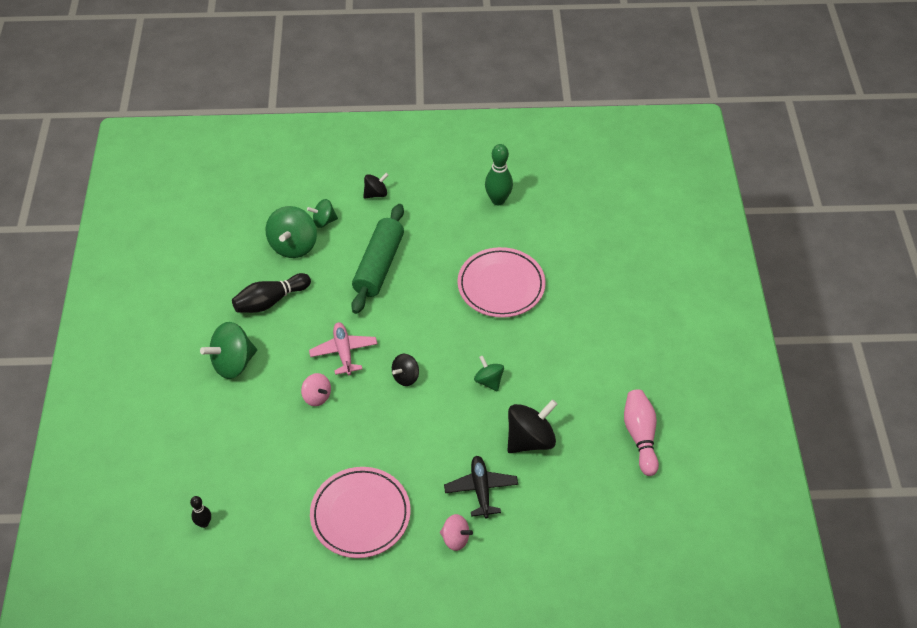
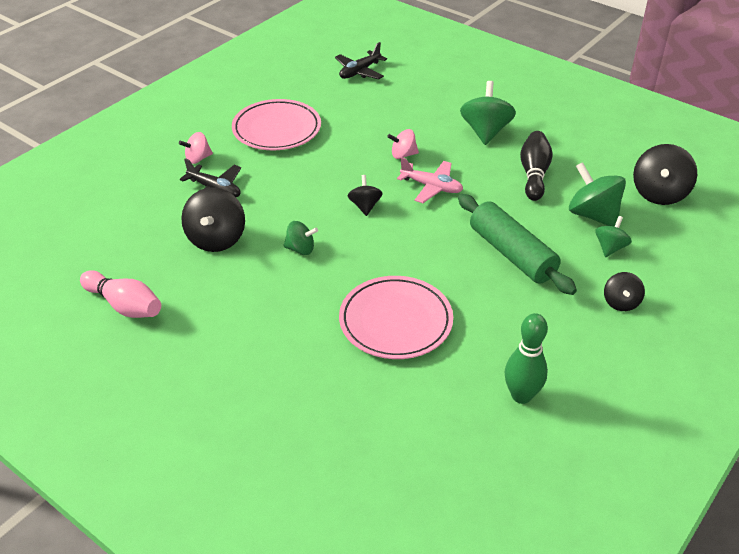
camera: 130 degrees right, 10 degrees down
black bowling pin [190,496,211,528] -> black plane [335,42,387,80]
none -> black spinning top [633,144,697,205]

